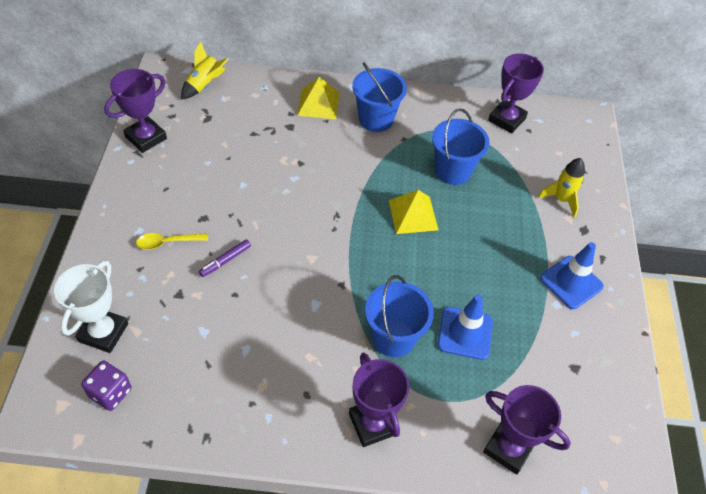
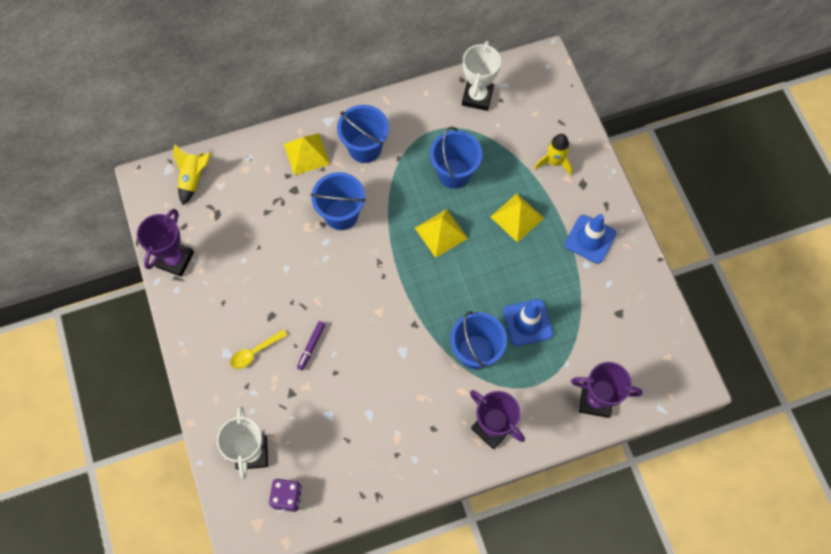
camera: 20 degrees left, 15 degrees up
purple trophy [488,53,544,133] -> white trophy [462,41,501,111]
none -> blue bucket [310,172,366,230]
none -> yellow pyramid [491,193,544,243]

